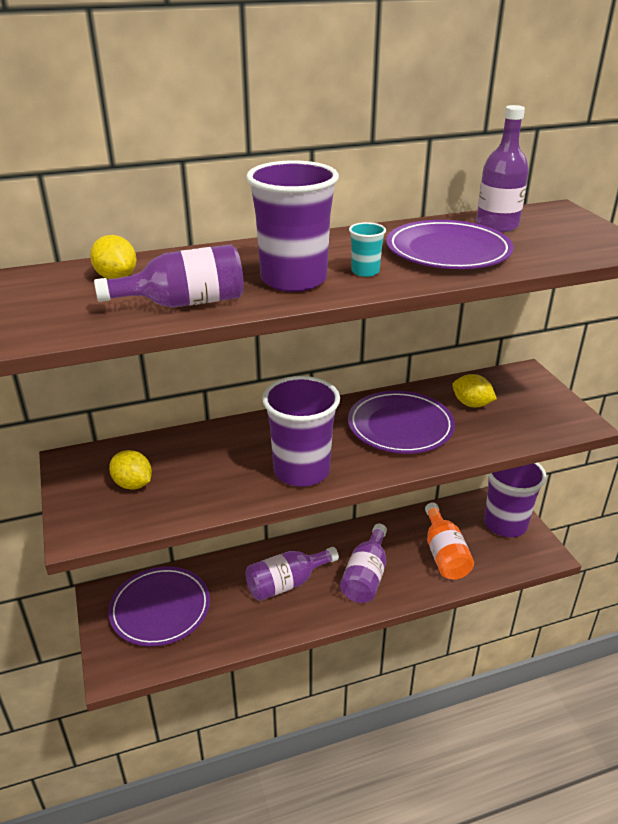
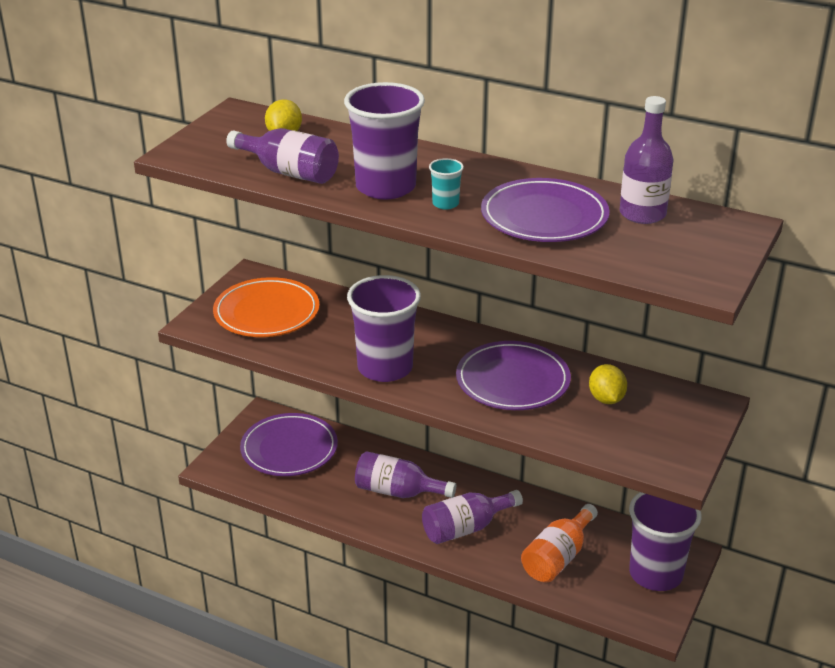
camera: 45 degrees right, 0 degrees up
yellow lemon [109,450,152,490] -> orange plate [213,277,320,337]

